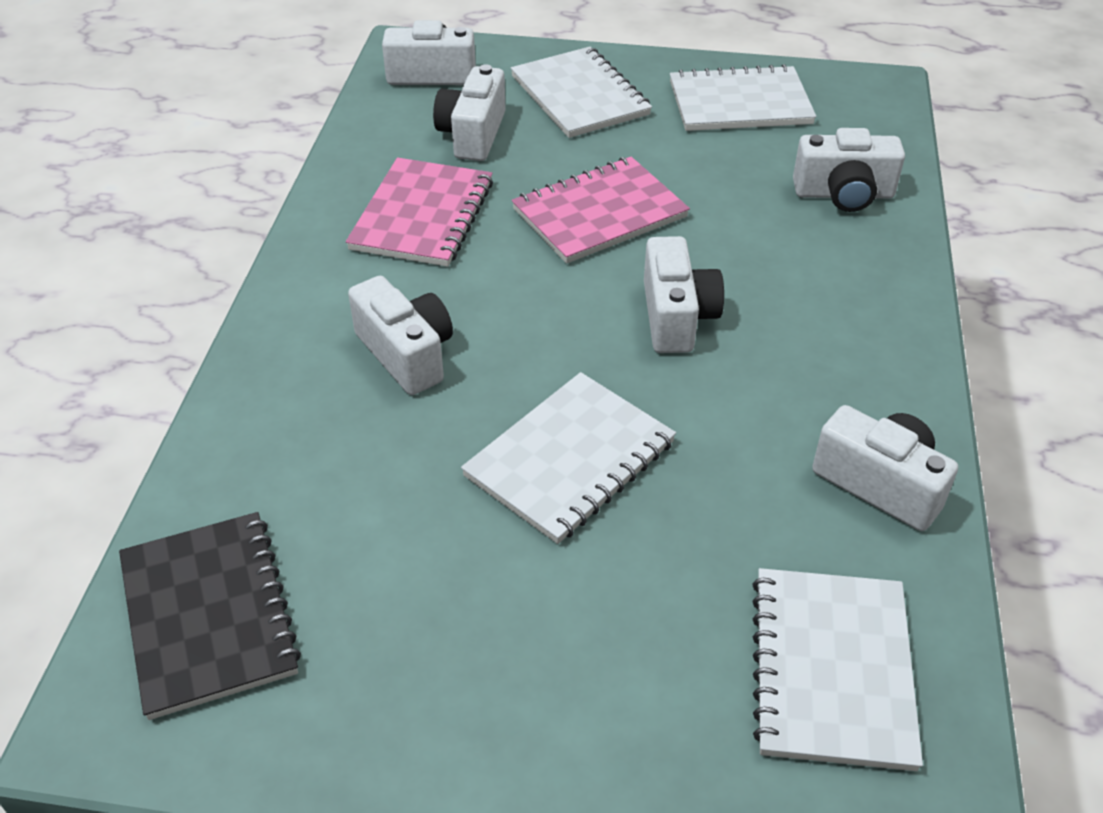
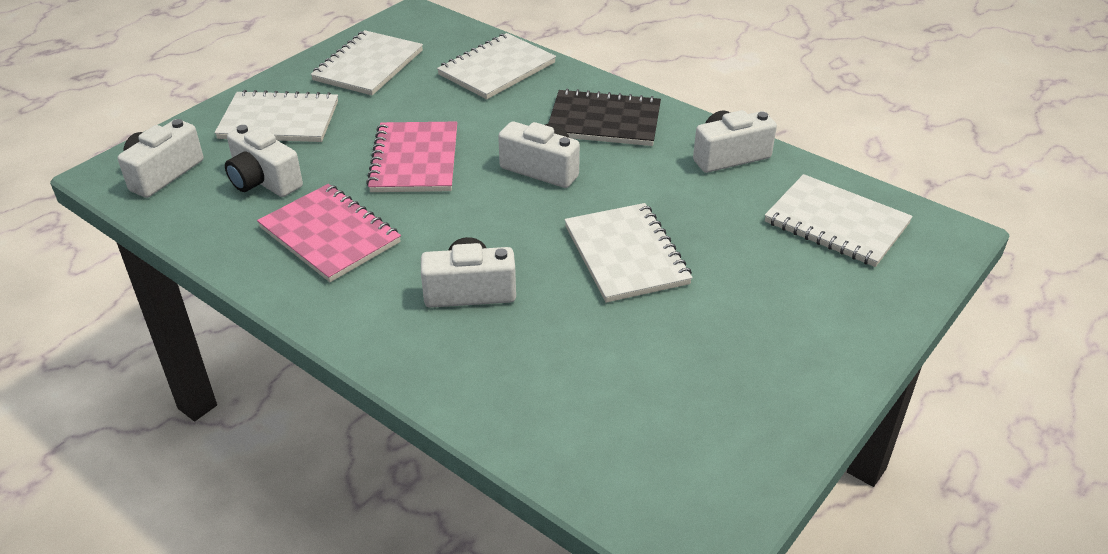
camera: 60 degrees left, 5 degrees down
black notebook [119,512,301,720] -> black notebook moved to [548,88,661,146]
white camera [793,128,905,212] -> white notebook [437,33,556,99]

